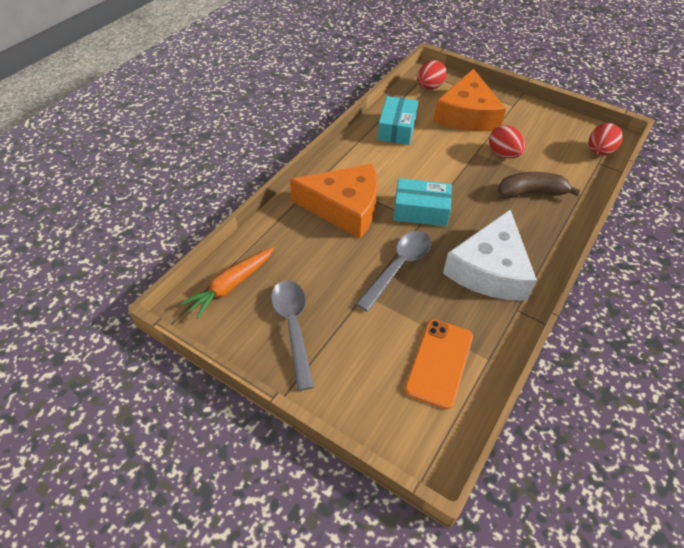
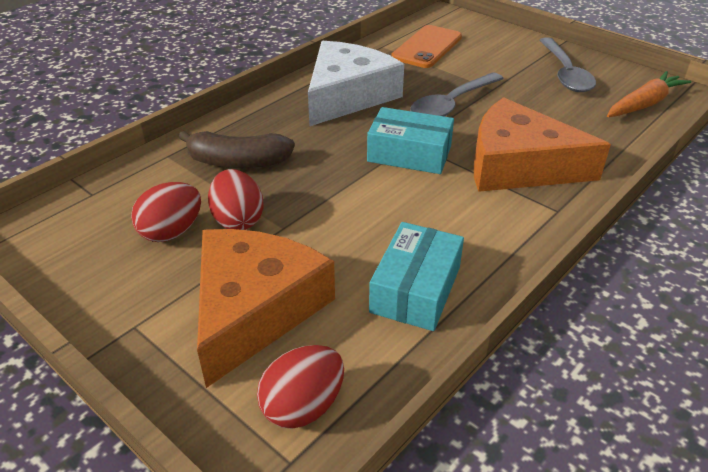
camera: 170 degrees left, 10 degrees down
red egg [589,123,623,156] -> red egg moved to [131,182,201,242]

